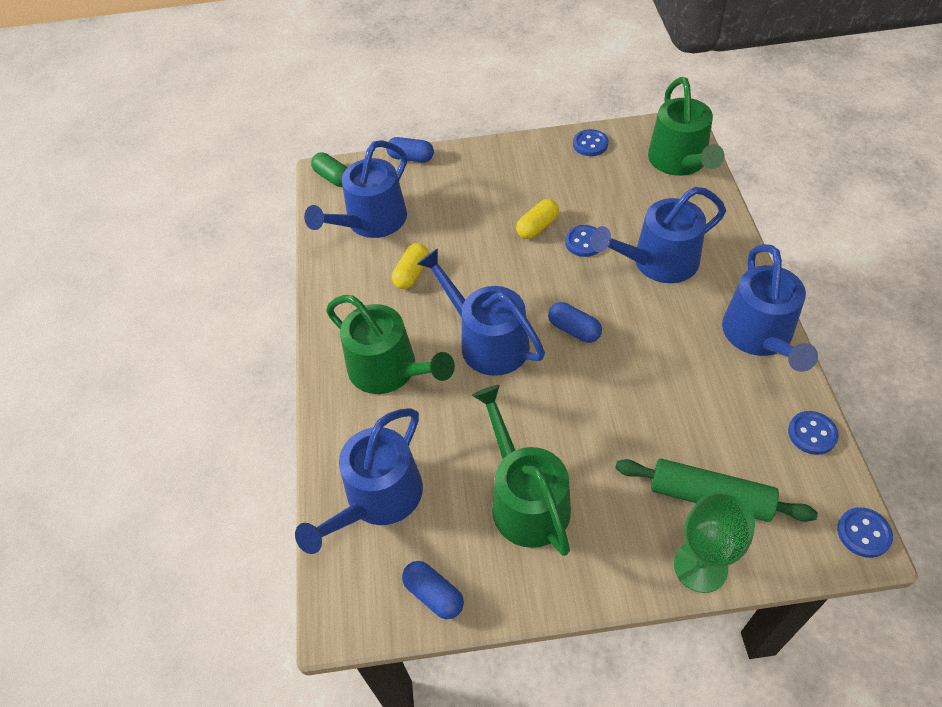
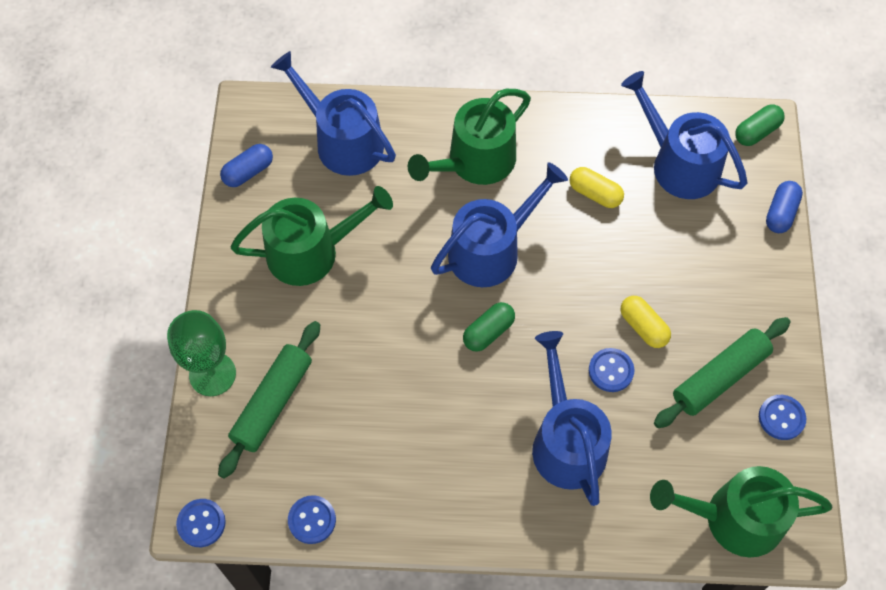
camera: 95 degrees right, 10 degrees up
blue capsule [548,302,602,343] -> green capsule [463,302,515,352]
blue watering can [722,244,818,372] -> none
none -> green rolling pin [654,317,790,428]

